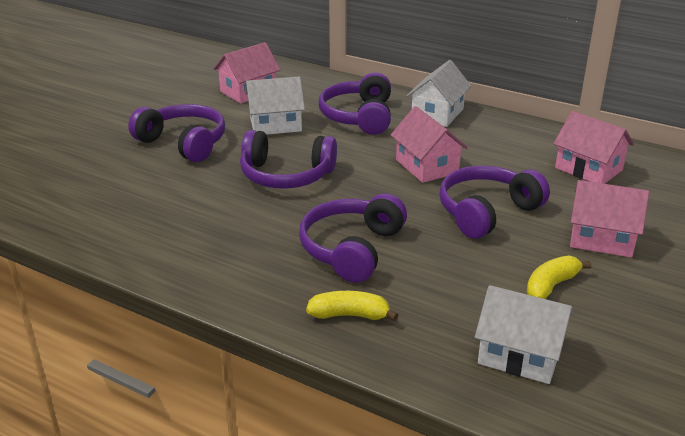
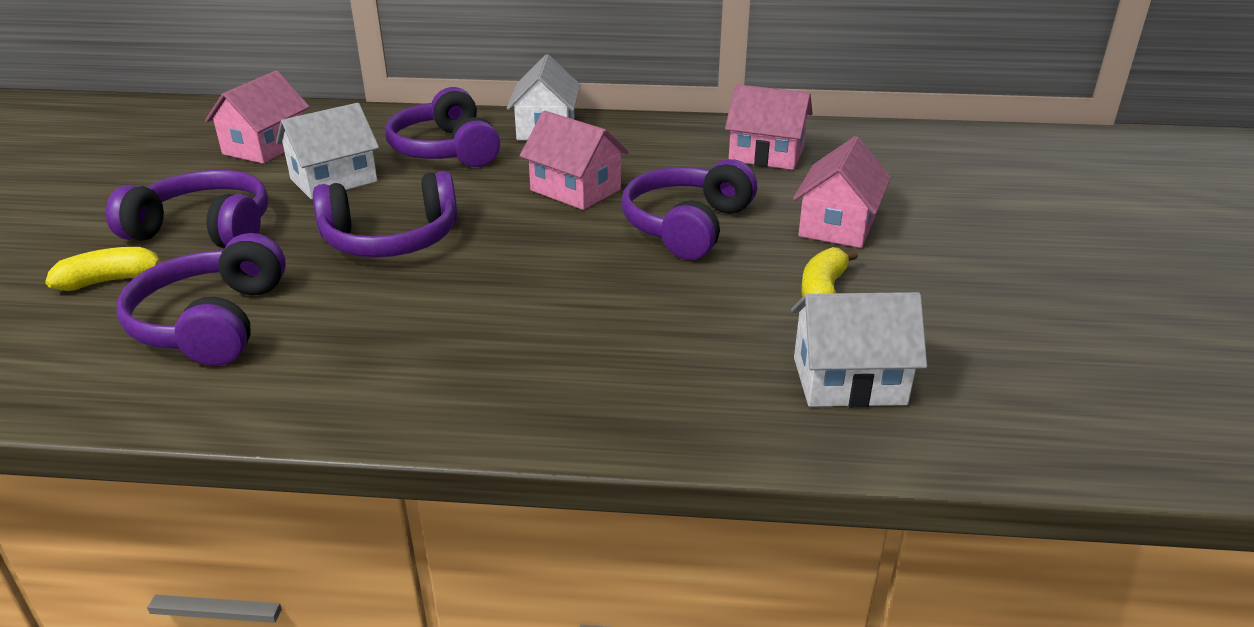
camera: 25 degrees left, 0 degrees up
purple headphones [299,193,407,283] -> purple headphones moved to [117,233,286,366]
yellow banana [306,291,399,321] -> yellow banana moved to [45,247,167,291]
pink house [570,180,649,258] -> pink house turned 60 degrees counterclockwise [793,136,891,248]

